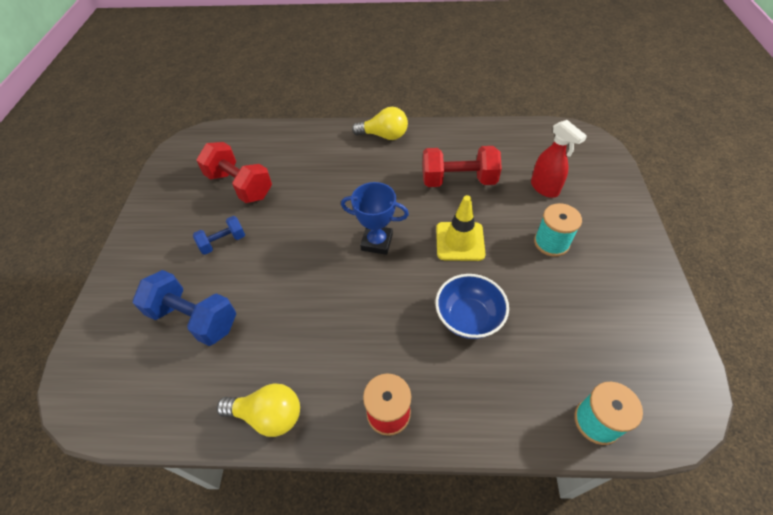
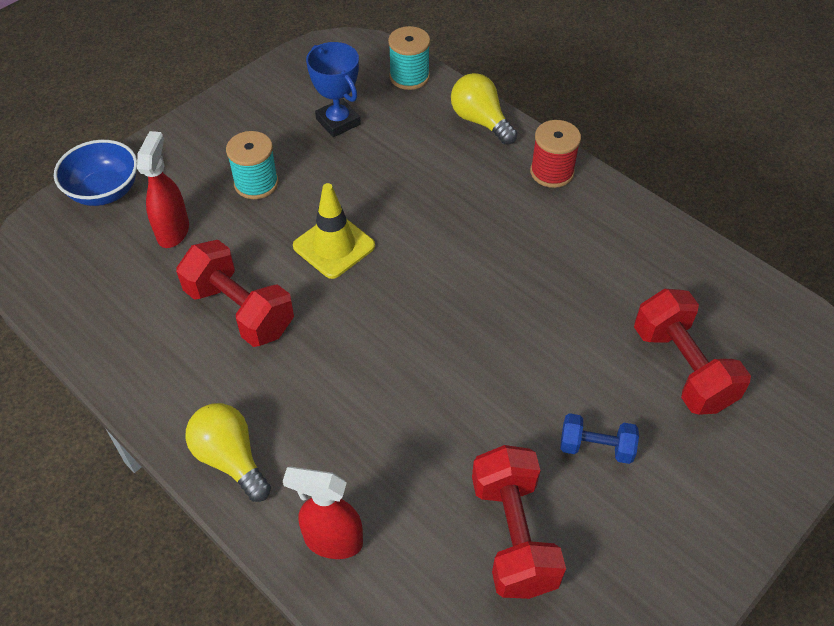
camera: 140 degrees left, 0 degrees up
blue dumbbell [133,270,236,346] -> red dumbbell [634,289,751,415]
yellow light bulb [217,383,300,437] -> yellow light bulb moved to [451,73,517,145]
blue trophy [341,182,409,255] -> blue trophy moved to [306,42,361,137]
blue bowl [435,274,509,339] -> blue bowl moved to [54,140,137,206]
none -> red spray bottle [283,467,363,559]

